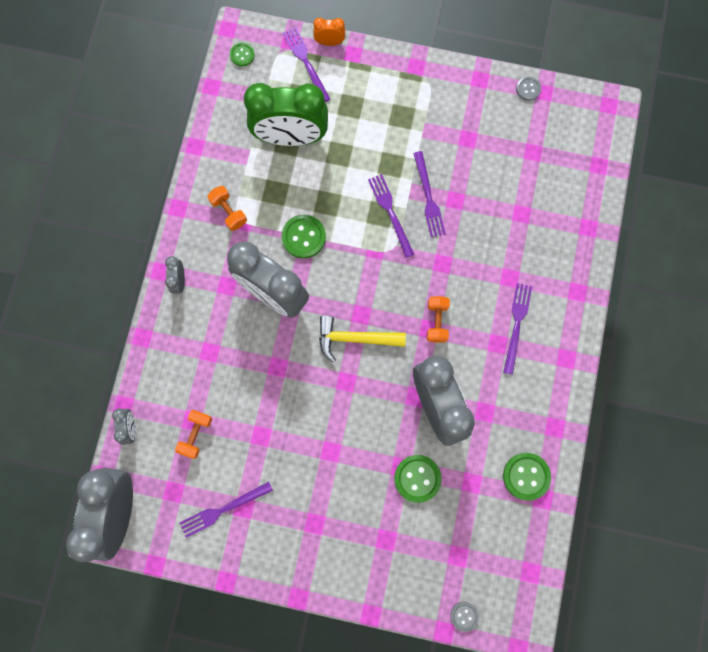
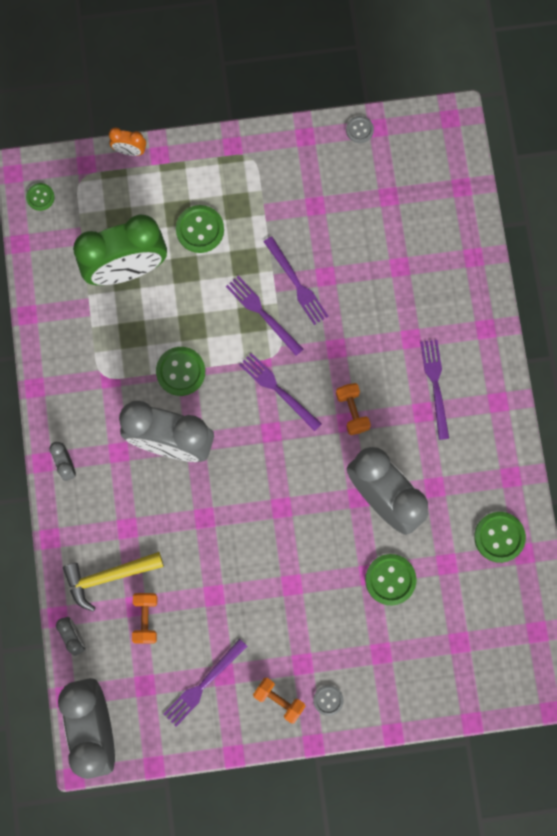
camera: 20 degrees left, 0 degrees up
orange dumbbell [207,186,247,231] -> orange dumbbell moved to [253,678,305,724]
purple fork [283,27,330,102] -> purple fork moved to [239,353,322,431]
orange clock [313,18,345,46] -> orange clock turned 150 degrees counterclockwise [109,127,146,156]
yellow hammer [319,316,406,363] -> yellow hammer moved to [63,552,164,612]
grey button [450,602,479,632] -> grey button moved to [313,685,344,716]
none -> green button [176,205,224,253]

